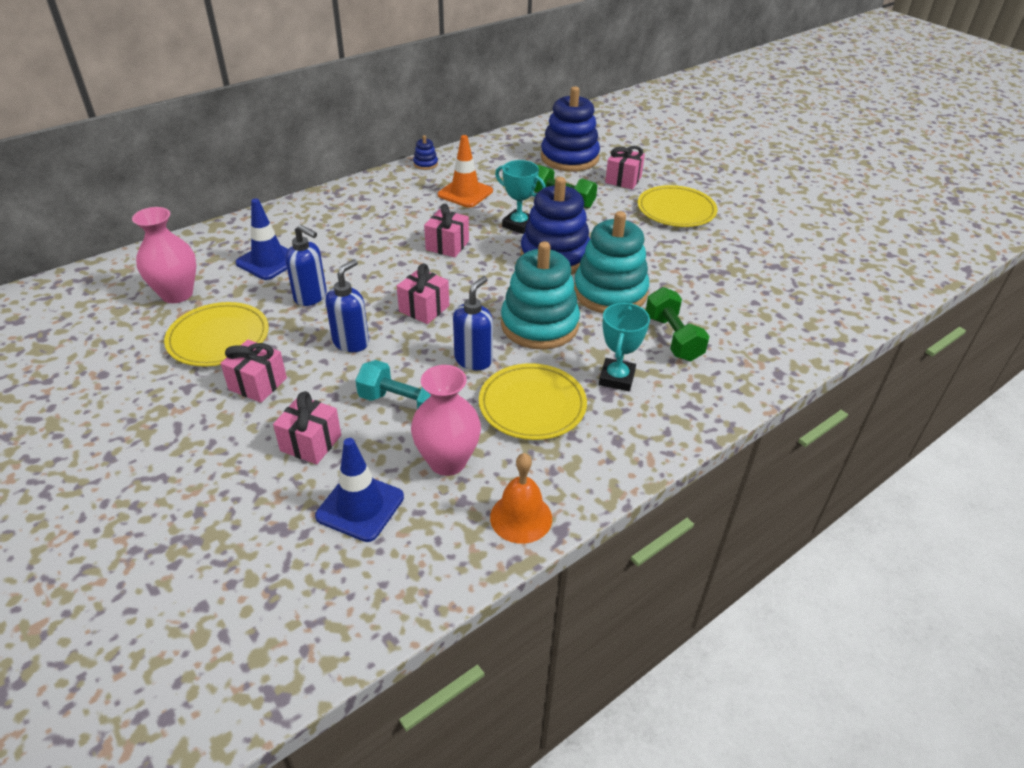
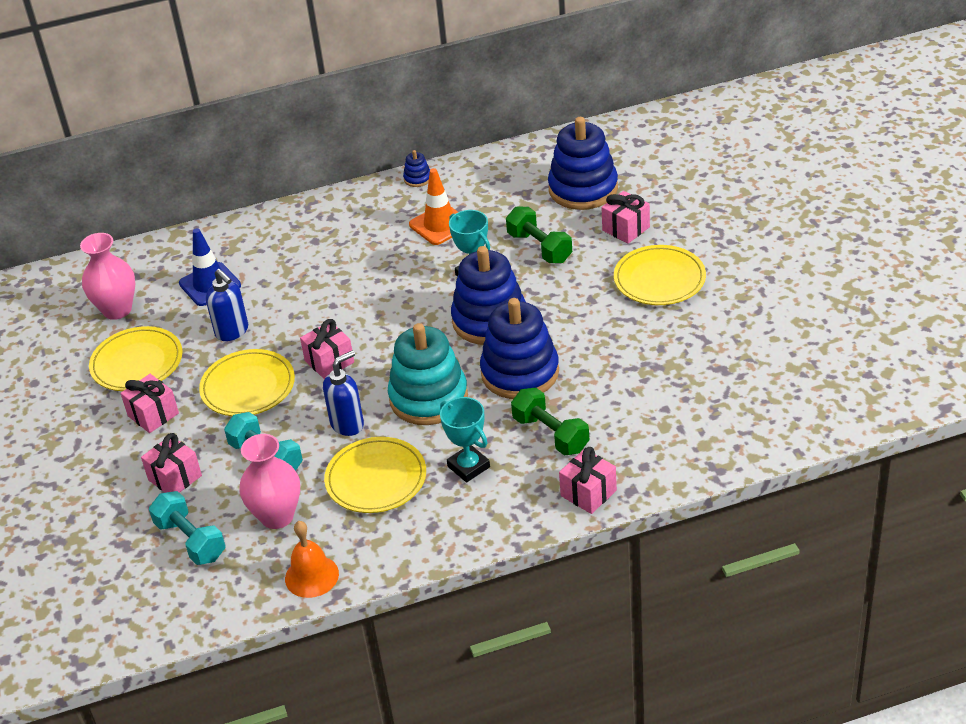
camera: 25 degrees right, 0 degrees up
blue traffic cone [315,438,404,542] -> turquoise dumbbell [149,491,226,565]
blue soap dispenser [326,259,369,352] -> yellow plate [199,349,295,416]
pink gift [424,204,469,257] -> pink gift moved to [559,447,617,514]
turquoise stacking toy [574,211,649,313] -> blue stacking toy [480,298,559,399]
turquoise trophy [599,303,650,391] -> turquoise trophy turned 75 degrees counterclockwise [440,397,490,483]
green dumbbell [645,287,709,361] -> green dumbbell turned 45 degrees counterclockwise [511,388,589,456]

